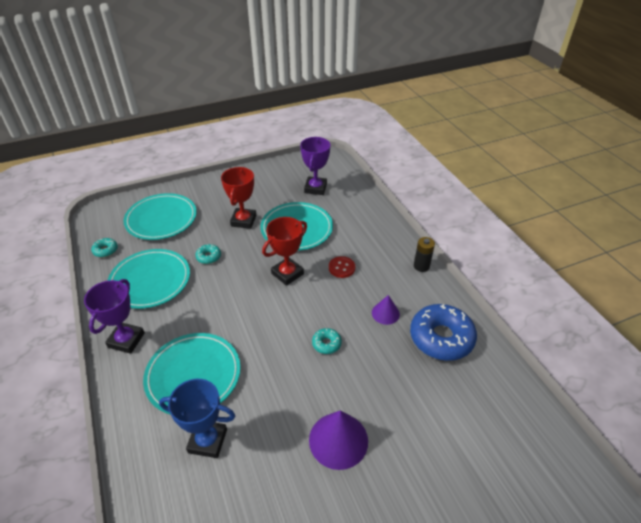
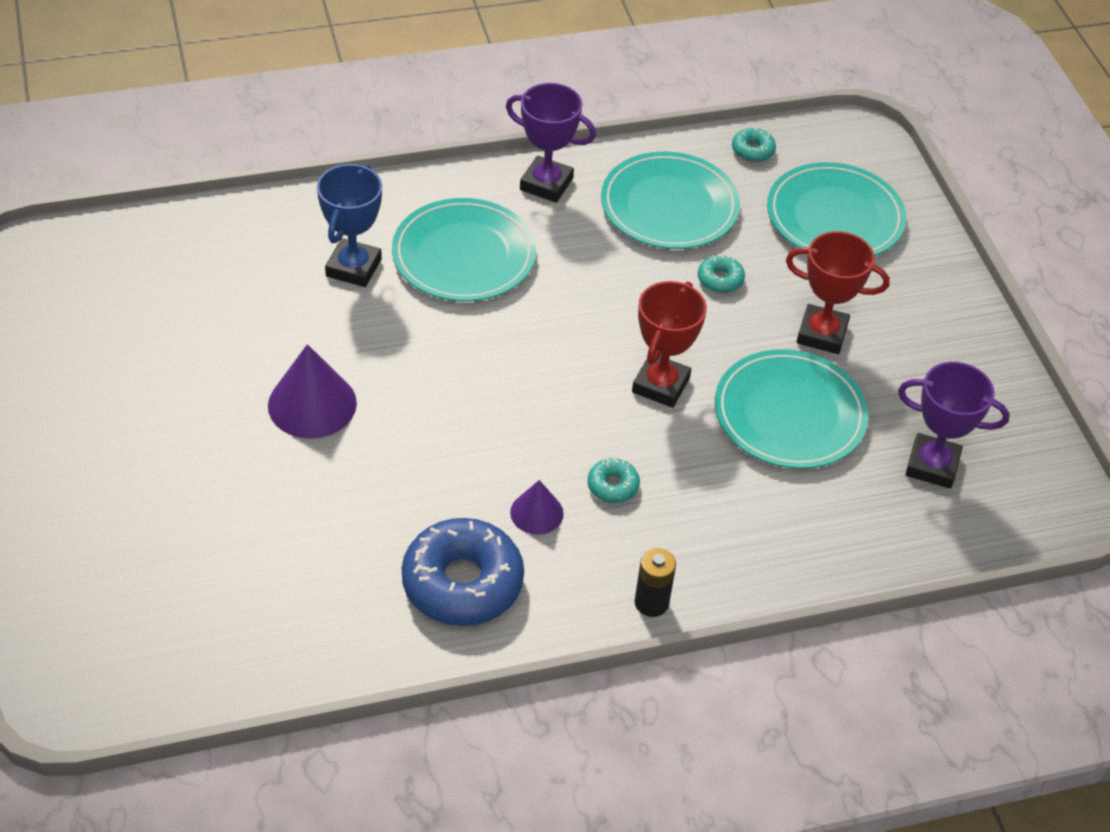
camera: 95 degrees right, 5 degrees up
red trophy [262,217,307,286] -> red trophy turned 60 degrees clockwise [632,281,707,408]
turquoise donut [312,328,342,354] -> turquoise donut moved to [588,458,640,503]
red button [329,256,355,278] -> none

